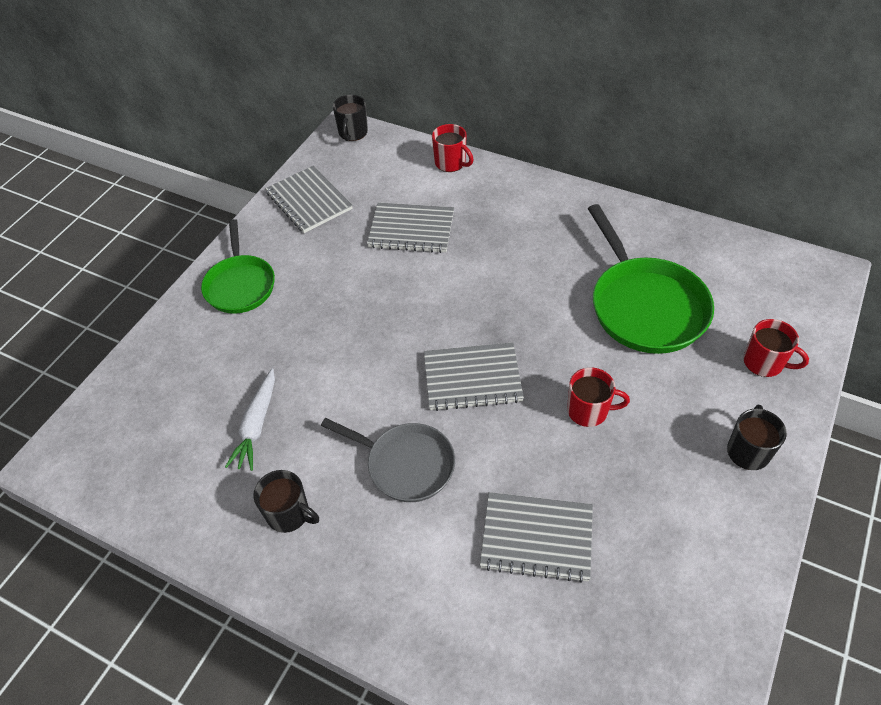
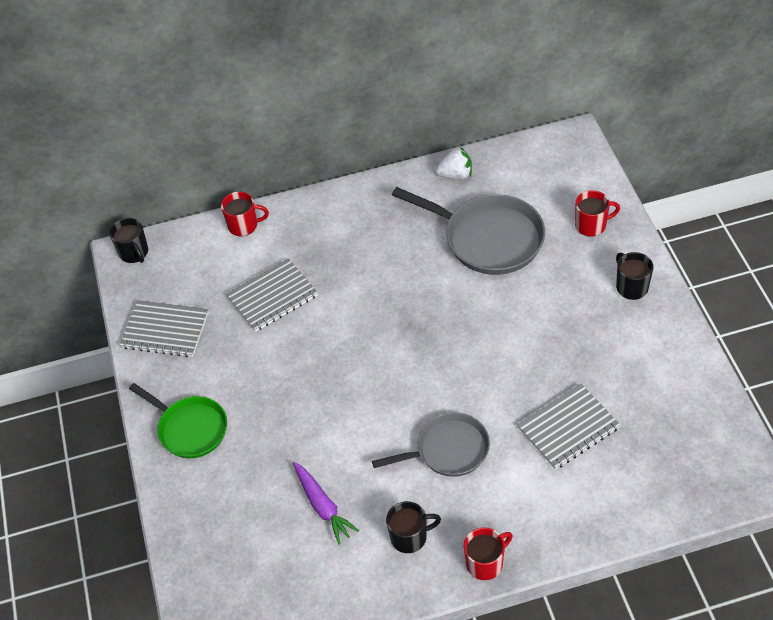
camera: 40 degrees left, 0 degrees up
white carrot [225,368,275,471] -> purple carrot [293,462,359,544]
grey notebook [424,342,524,411] -> none
red mug [567,367,630,427] -> red mug moved to [464,527,513,580]
green pan [588,204,714,354] -> grey pan [392,187,545,275]
none -> white strawberry [436,147,472,179]

